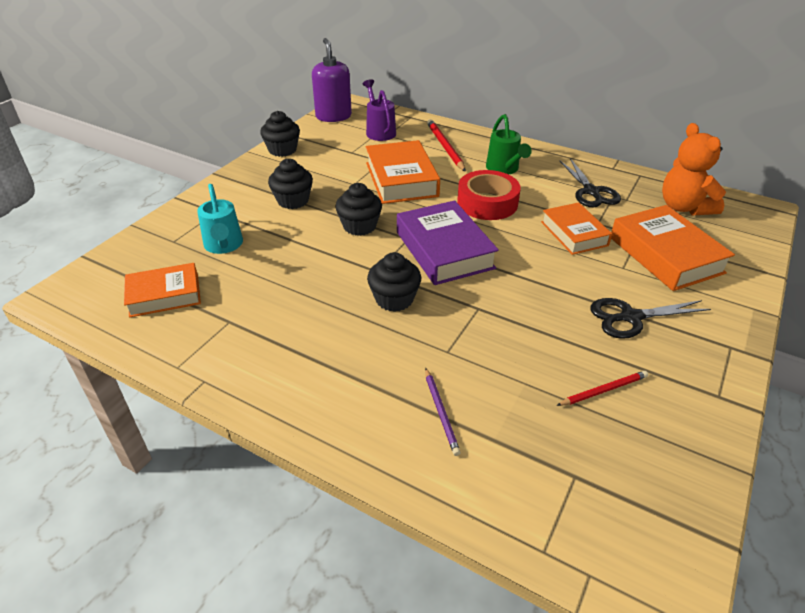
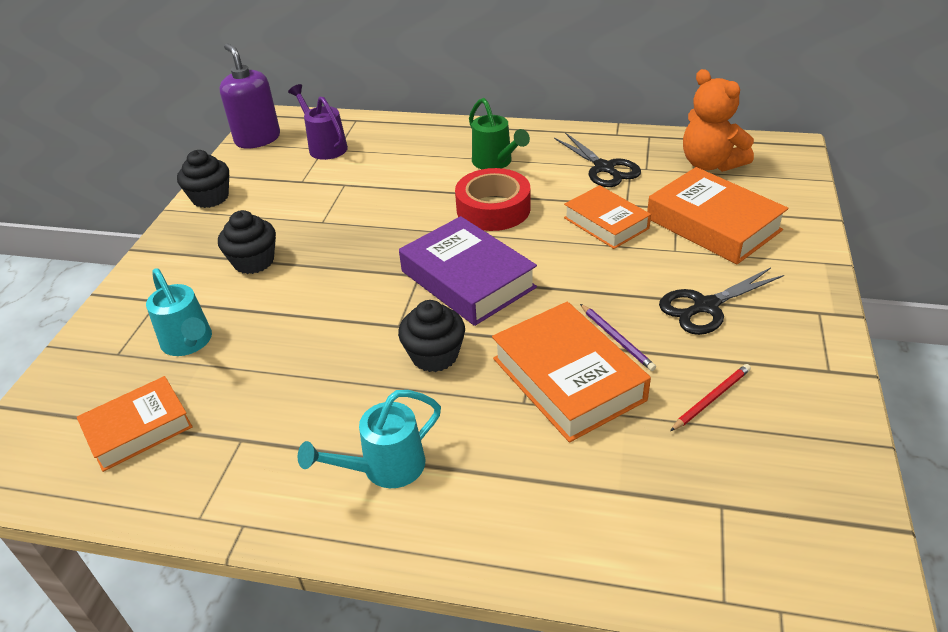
camera: 15 degrees left, 0 degrees up
black cupcake [335,183,382,236] -> none
orange book [366,140,440,204] -> orange book moved to [492,302,651,442]
purple pencil [425,368,461,456] -> purple pencil moved to [580,304,656,371]
red pencil [427,119,466,172] -> none
none -> turquoise watering can [298,390,441,488]

